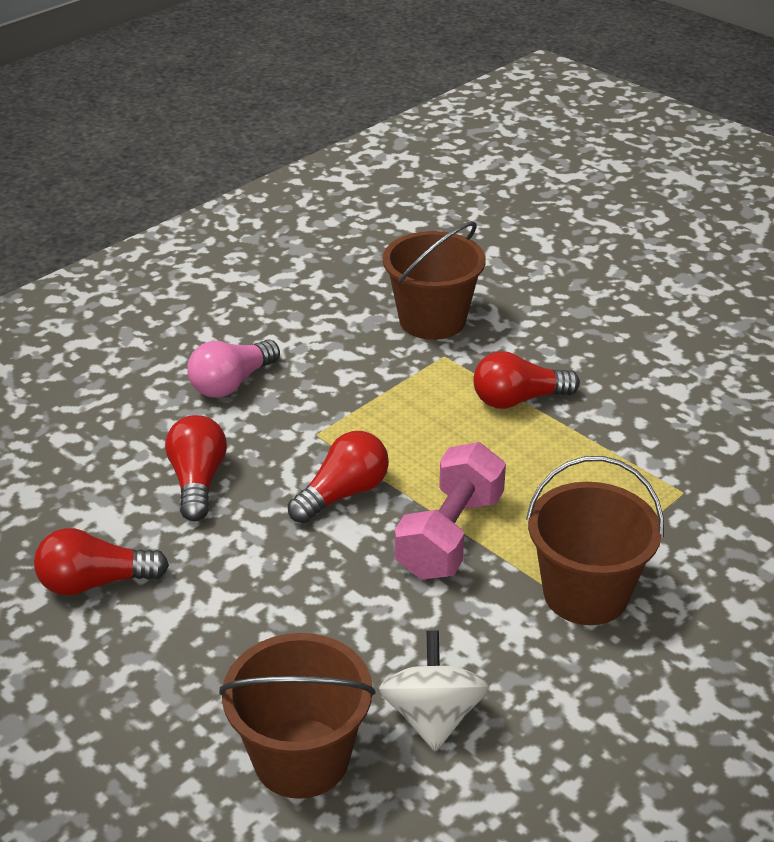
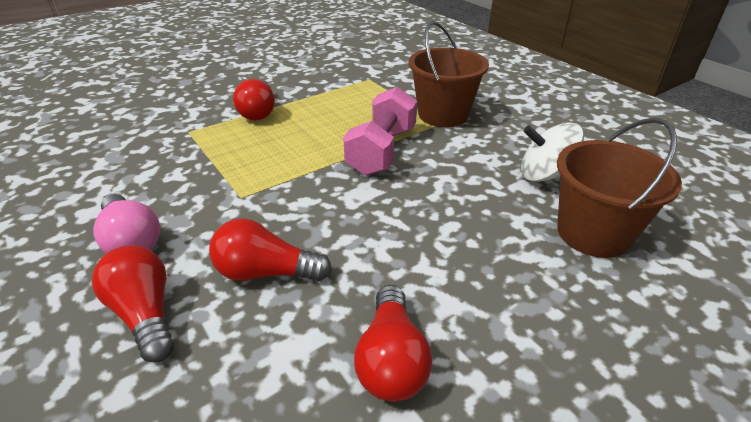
camera: 80 degrees left, 0 degrees up
red light bulb [288,431,389,523] -> red light bulb moved to [92,245,174,362]
brown bucket [383,221,486,340] -> none
pink dumbbell [395,442,506,580] -> pink dumbbell turned 75 degrees clockwise [343,87,417,176]

